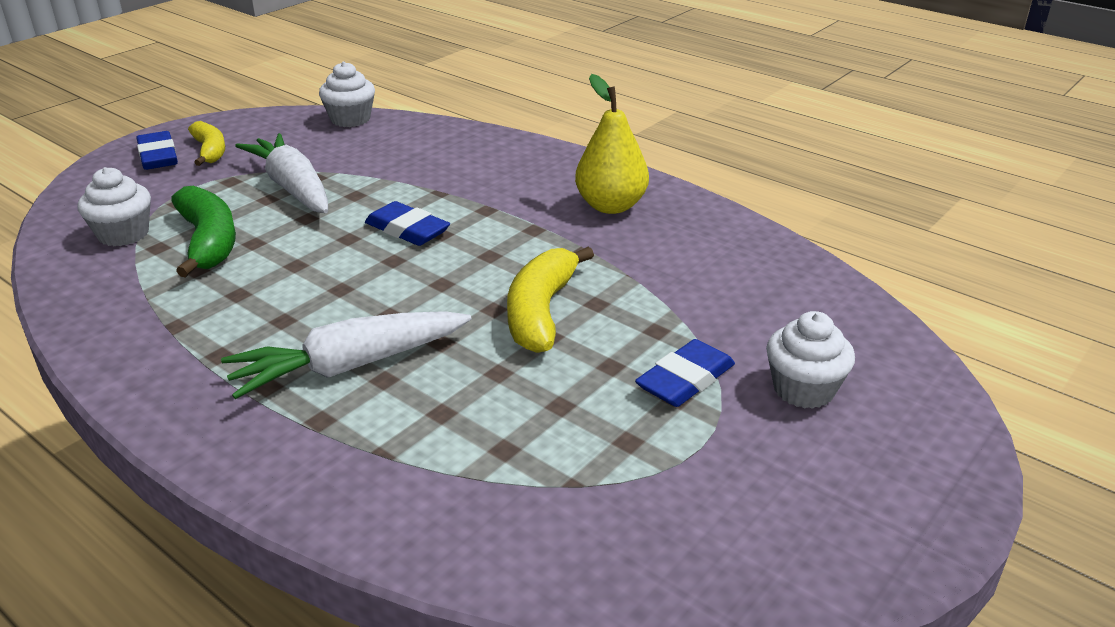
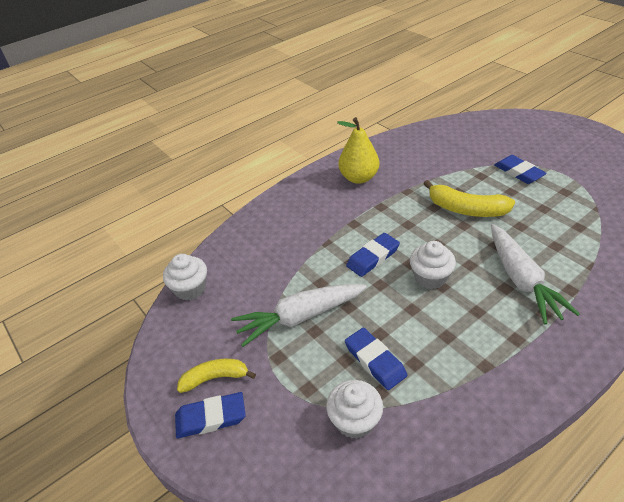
camera: 75 degrees left, 10 degrees up
green banana [171,186,236,278] -> blue eraser [345,328,407,390]
white cupcake [766,311,855,409] -> white cupcake moved to [410,241,456,289]

